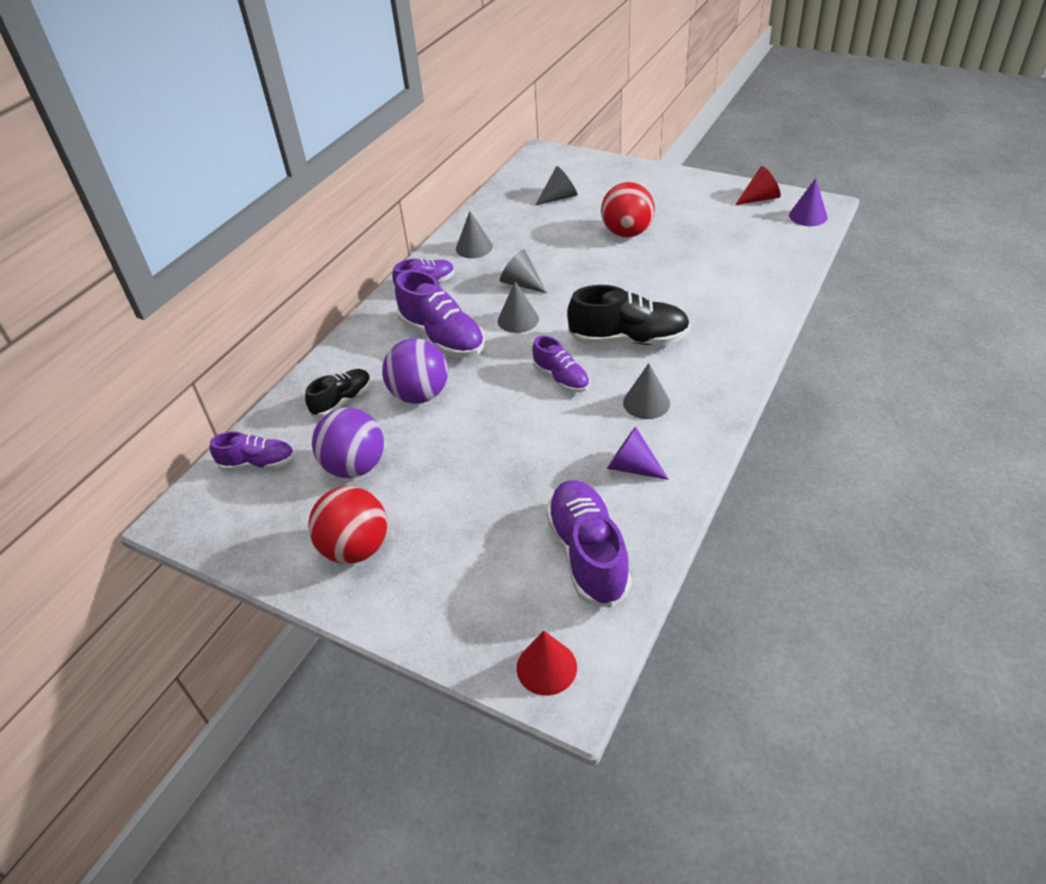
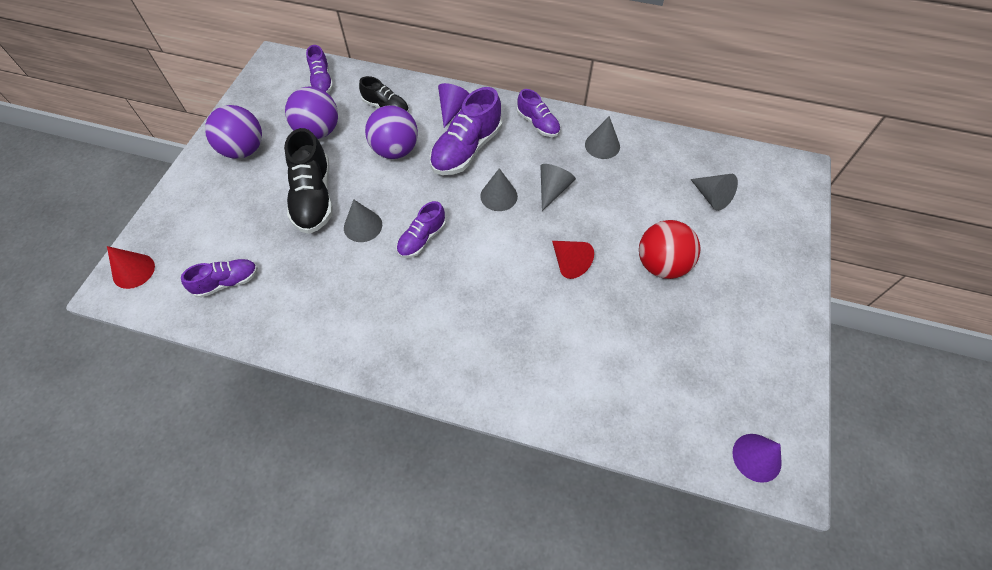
camera: 75 degrees right, 15 degrees up
red ball [308,486,387,564] -> purple ball [205,105,262,159]
purple shoe [546,480,631,608] -> purple shoe [181,259,258,298], size x0.59
black shoe [567,285,690,345] -> black shoe moved to [284,128,333,234]
purple cone [607,427,669,480] -> purple cone moved to [438,83,470,128]
grey cone [623,363,670,419] -> grey cone moved to [344,200,382,242]
red cone [735,166,781,205] -> red cone moved to [552,241,594,279]

